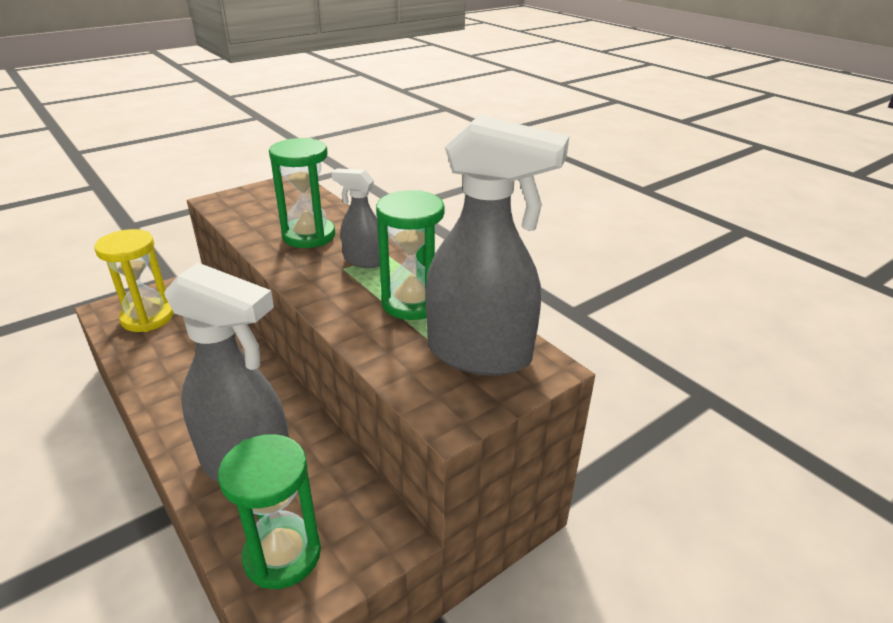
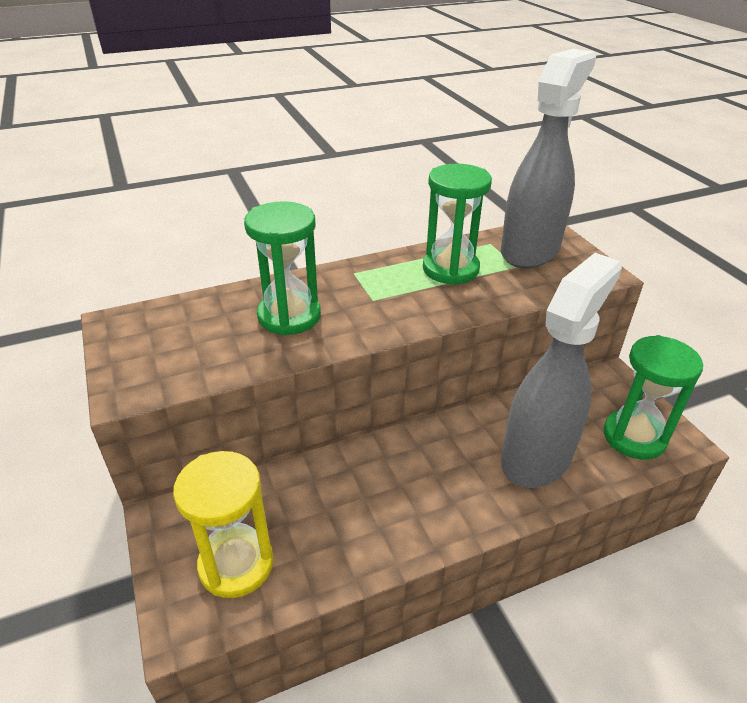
camera: 75 degrees left, 5 degrees up
grey spray bottle [331,168,380,268] -> none

